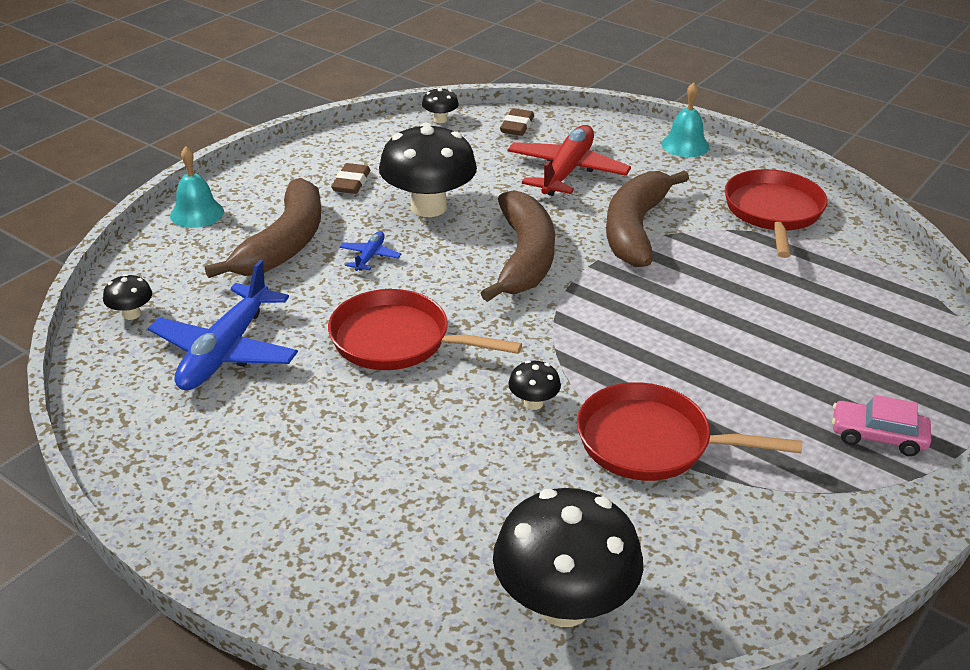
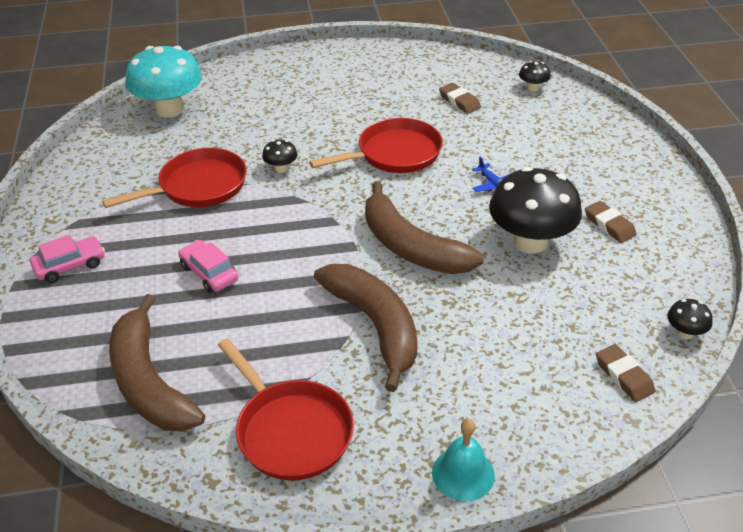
camera: 135 degrees right, 5 degrees up
blue plane [148,260,298,391] -> brown eraser [439,83,481,114]
turquoise bell [170,146,224,228] -> none
brown banana [205,178,321,278] -> brown banana moved to [109,294,205,431]
black mushroom [493,488,643,627] -> turquoise mushroom [125,46,202,118]
red plane [507,125,631,196] -> none
none -> pink car [178,240,239,293]

